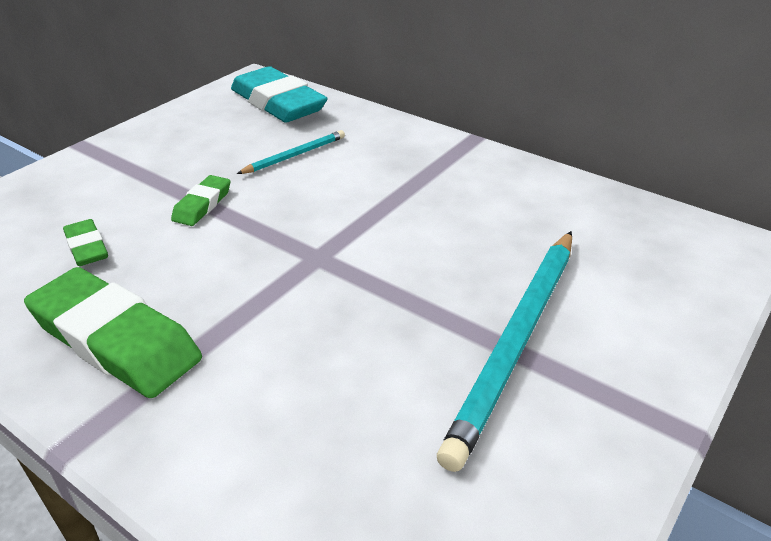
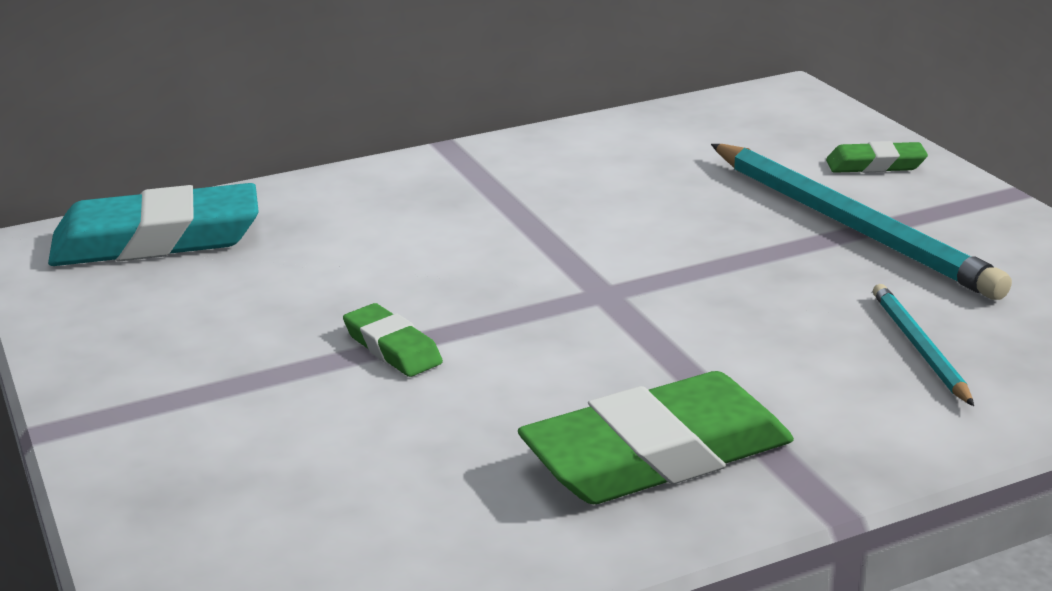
camera: 60 degrees left, 10 degrees down
green eraser [63,219,108,266] -> green eraser moved to [826,141,928,173]
turquoise pencil [237,130,345,174] -> turquoise pencil moved to [873,284,974,406]

